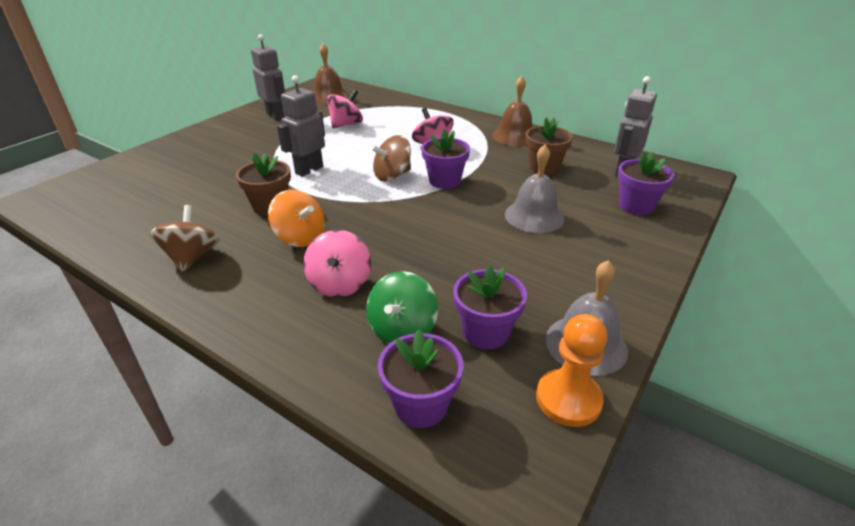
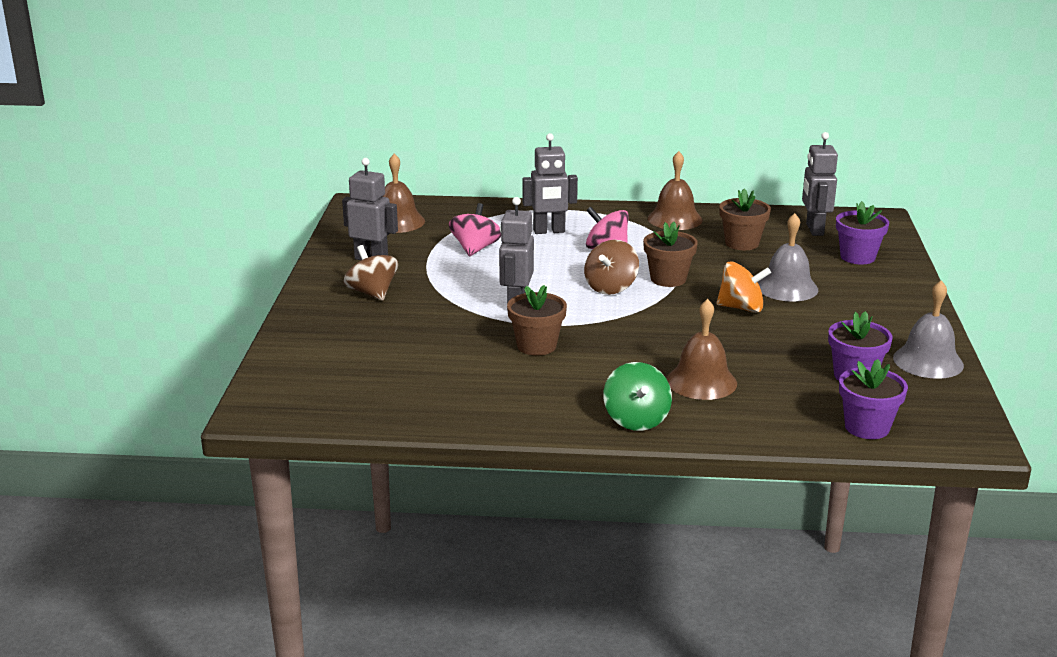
camera: 30 degrees left, 10 degrees down
brown spinning top [150,205,219,272] -> brown spinning top moved to [343,245,398,301]
orange spinning top [268,189,325,247] -> orange spinning top moved to [717,261,771,313]
pink spinning top [303,230,371,297] -> brown bell [667,299,737,400]
green spinning top [366,271,438,344] -> green spinning top moved to [603,362,672,431]
purple flower pot [421,129,470,189] -> brown flower pot [643,222,698,287]
orange pawn [536,314,607,427] -> none
none -> grey robot [522,133,578,234]

